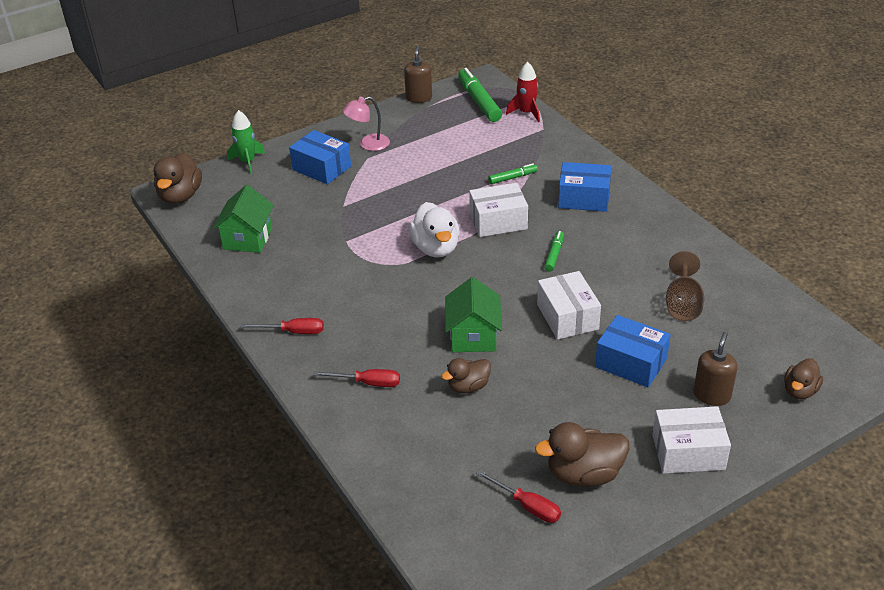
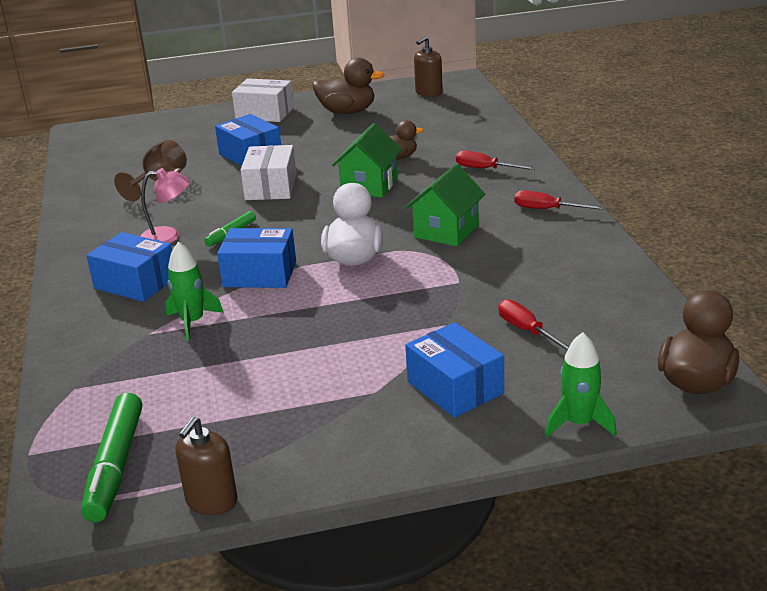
camera: 160 degrees left, 10 degrees down
green house [213,185,274,253] -> green house moved to [405,164,485,246]
pink lamp [343,96,390,151] -> pink lamp moved to [141,168,190,243]
white box [469,183,528,237] -> blue box [217,228,296,288]
red screwdriver [476,470,561,523] -> red screwdriver moved to [498,299,569,351]
green marker [488,163,538,184] -> green rocket [165,242,224,341]
red rocket [506,62,540,122] -> none
brown soap dispenser [693,332,738,406] -> brown soap dispenser moved to [414,36,443,97]
brown duck [784,359,823,399] -> none

